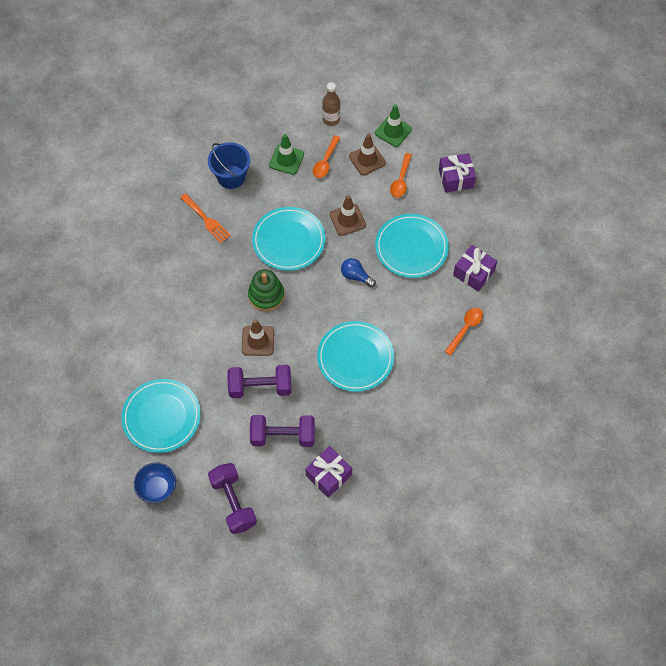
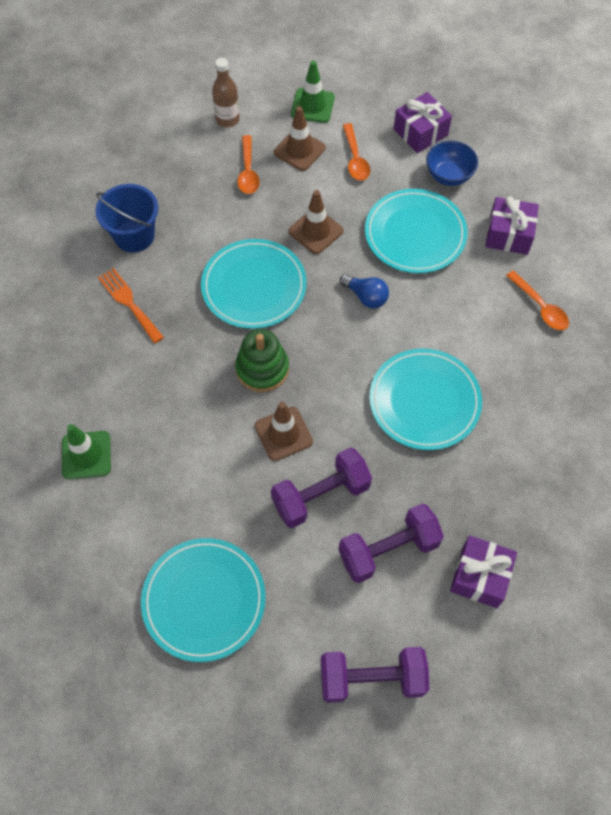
camera: 25 degrees left, 0 degrees up
blue bowl [134,463,176,503] -> blue bowl moved to [426,141,478,186]
orange fork [180,193,231,243] -> orange fork turned 150 degrees counterclockwise [98,268,164,343]
purple dumbbell [208,463,257,534] -> purple dumbbell turned 45 degrees counterclockwise [321,647,429,703]
green traffic cone [269,134,304,175] -> green traffic cone moved to [62,424,111,479]
blue light bulb [341,258,376,287] -> blue light bulb turned 150 degrees counterclockwise [340,274,389,308]
orange spoon [445,308,483,356] -> orange spoon turned 135 degrees clockwise [506,271,569,330]

